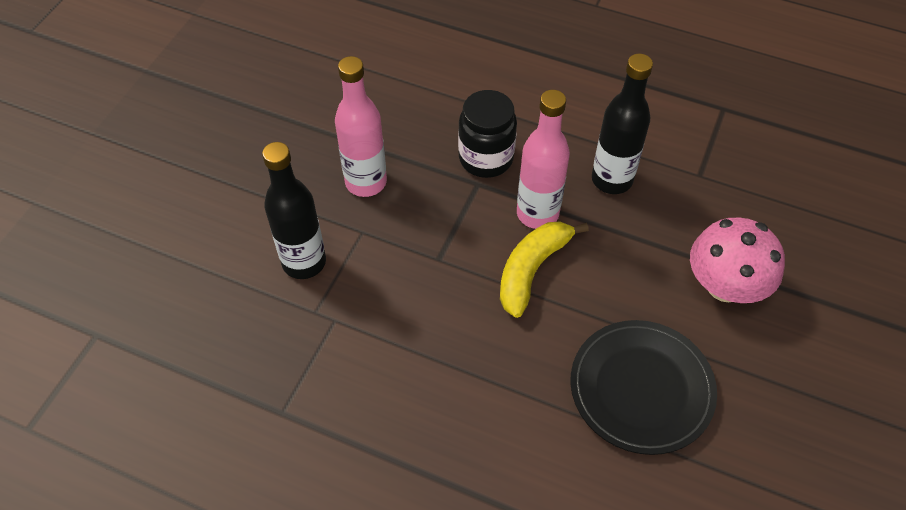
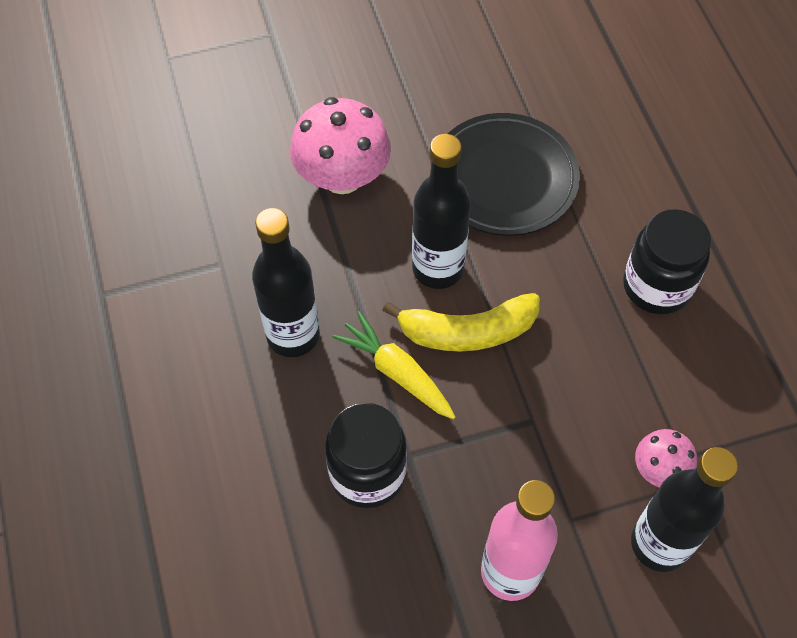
camera: 130 degrees left, 5 degrees up
pink bottle [517,90,570,229] -> yellow carrot [332,311,455,419]
none -> black bottle [412,134,471,289]
none -> black jar [623,209,711,315]
none -> pink mushroom [635,429,697,487]

